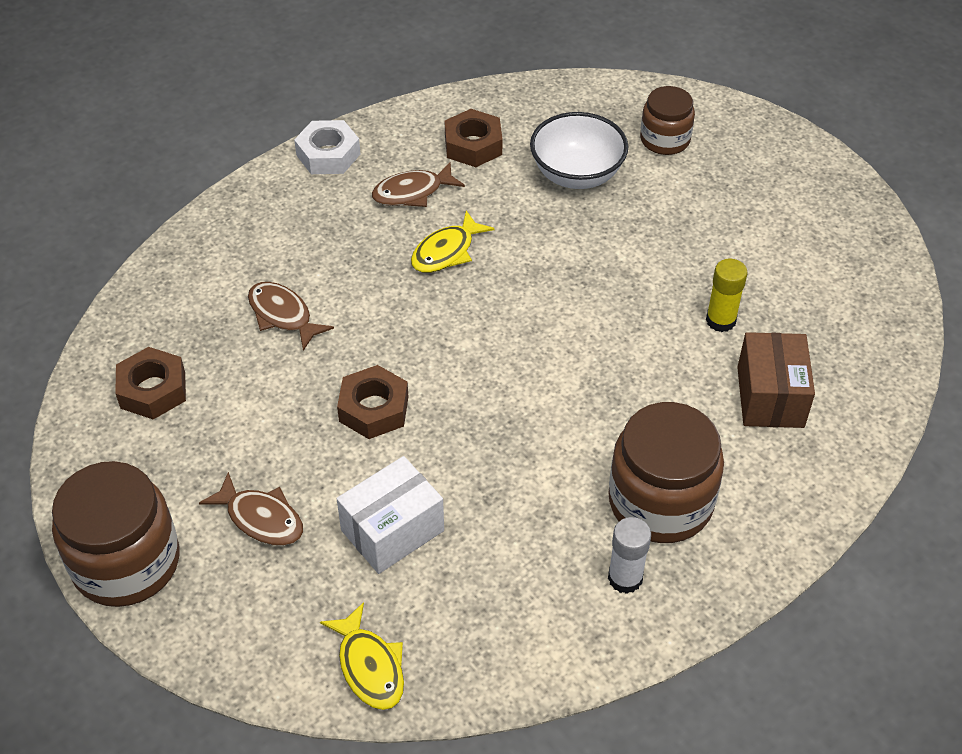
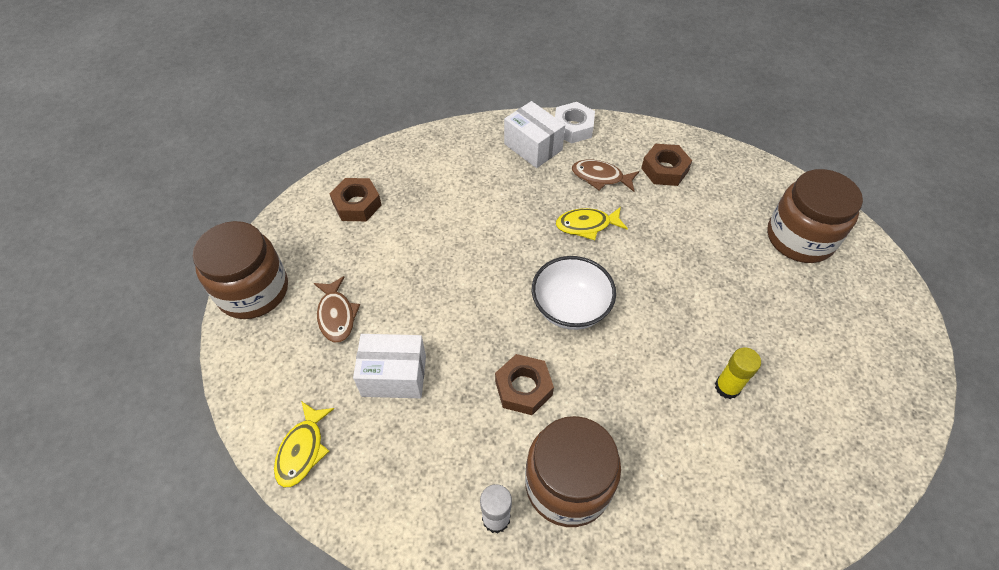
camera: 40 degrees right, 5 degrees up
brown fish [248,282,334,351] -> none
brown nut [337,365,409,439] -> brown nut moved to [495,354,554,415]
white bowl [530,112,629,189] -> white bowl moved to [532,256,616,330]
brown jar [640,86,695,155] -> brown jar [767,169,863,263], size x1.68
brown box [737,332,815,428] -> none
none -> white box [504,101,565,168]

